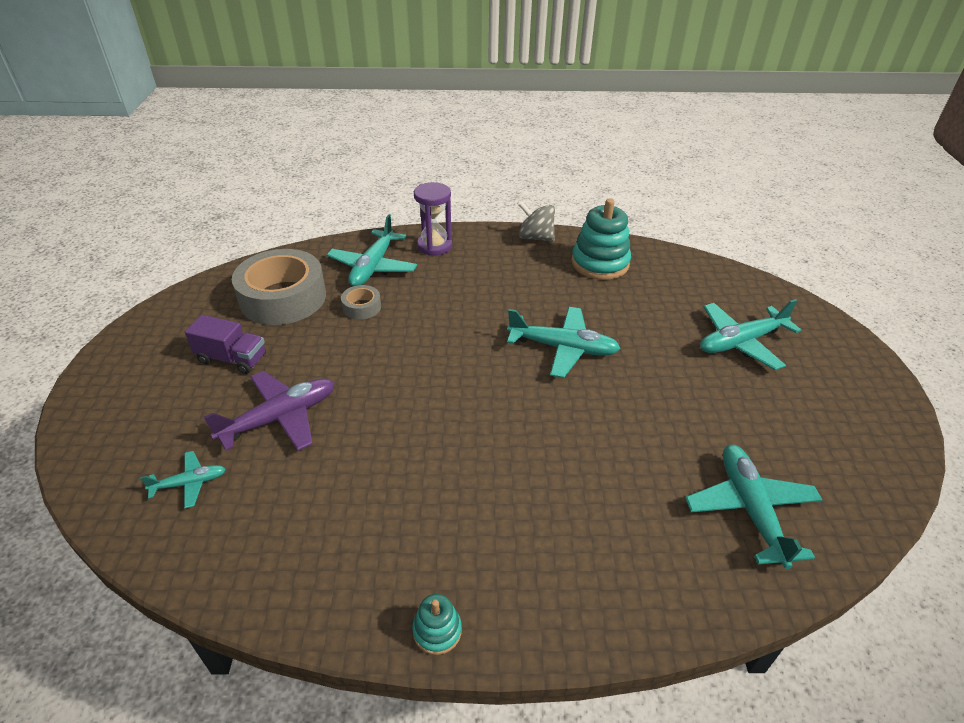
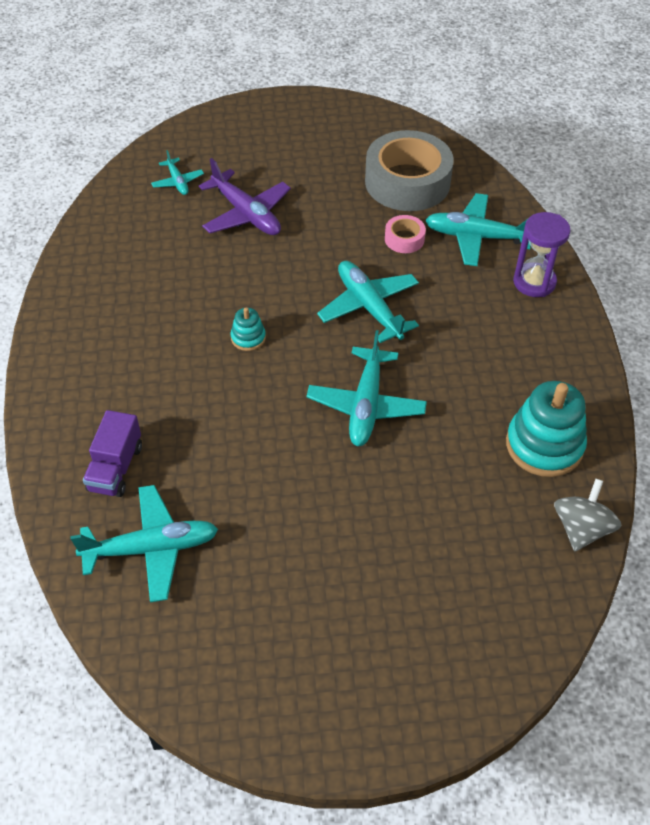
camera: 85 degrees right, 10 degrees up
purple truck [185,315,266,374] -> purple truck moved to [83,410,142,497]
grey tape [341,285,381,320] -> pink tape [385,215,426,253]
turquoise stacking toy [412,594,462,655] -> turquoise stacking toy moved to [230,307,266,351]
grey spinning top [519,202,555,242] -> grey spinning top moved to [554,479,621,551]
turquoise plane [700,299,801,370] -> turquoise plane moved to [317,261,419,343]

